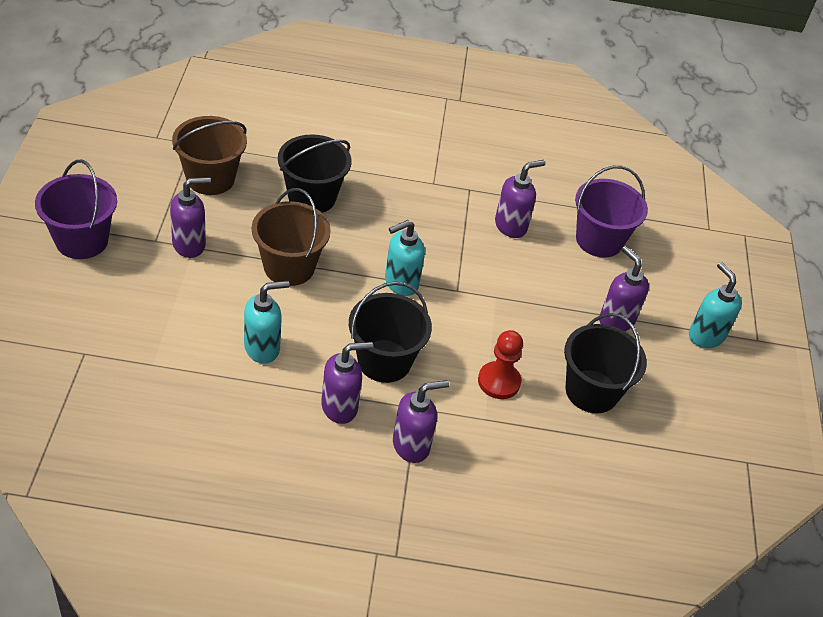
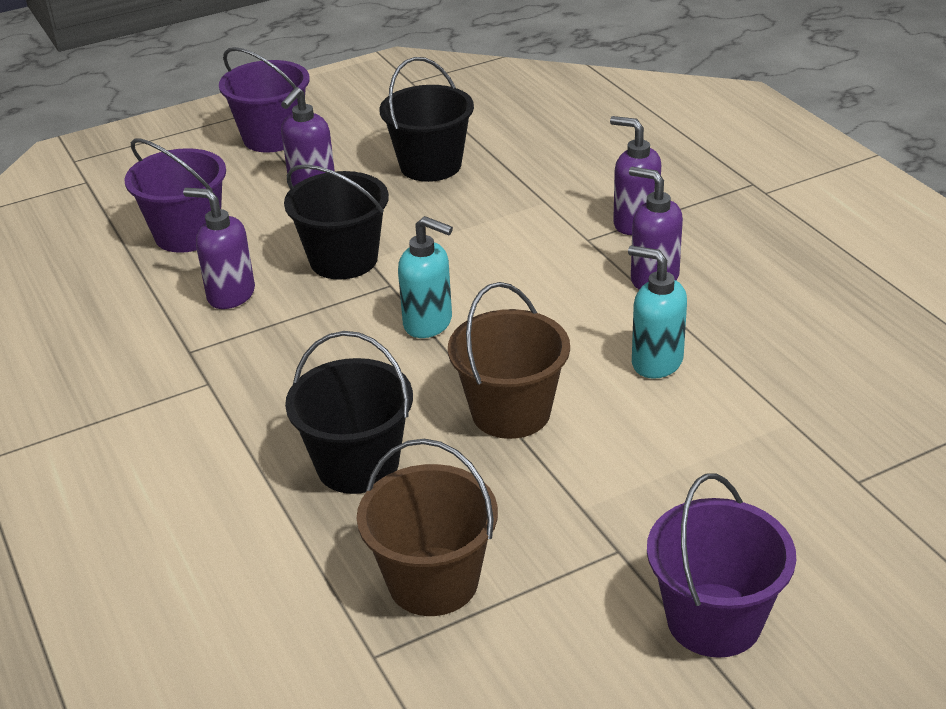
camera: 115 degrees left, 10 degrees down
purple soap dispenser [170,177,211,258] -> none
black bucket [349,281,432,383] -> black bucket moved to [284,164,389,280]
red pawn [478,330,523,399] -> none
turquoise soap dispenser [689,262,742,348] -> purple bucket [219,47,310,152]

